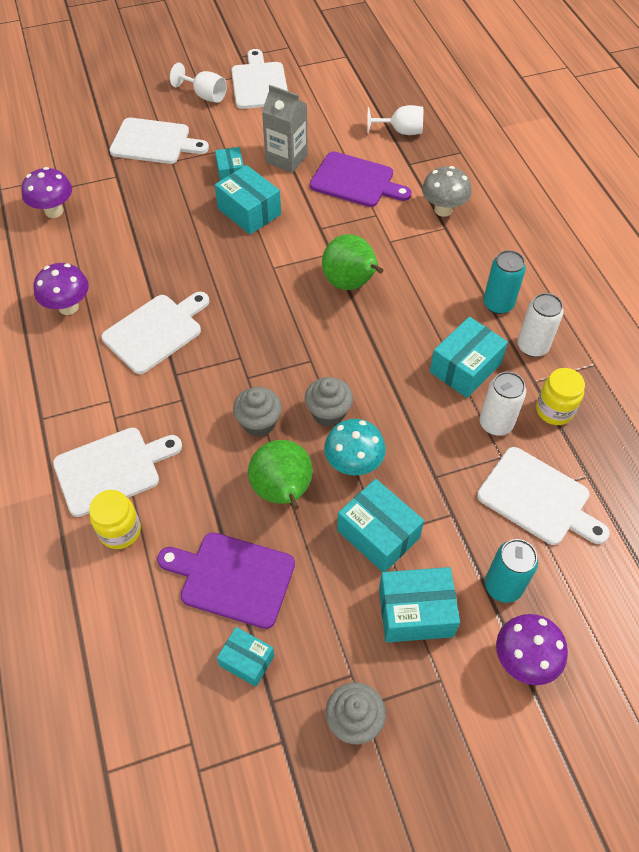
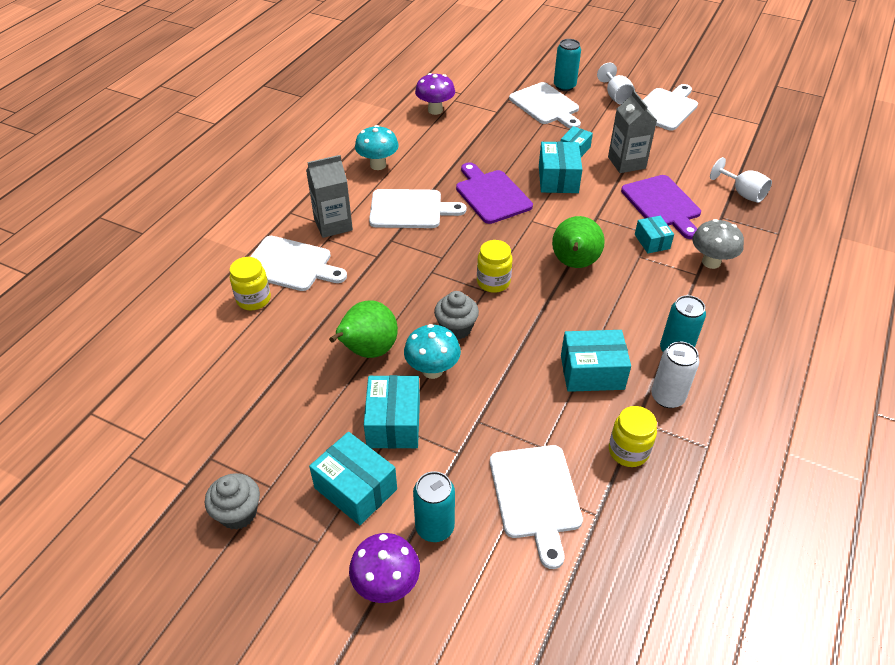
camera: 45 degrees right, 10 degrees down
purple mushroom [33,263,89,315] -> turquoise mushroom [355,125,399,170]
purple cutting board [157,532,295,629] -> purple cutting board moved to [456,162,533,224]
turquoise box [217,627,274,687] -> turquoise box moved to [635,216,674,253]
grey cupcake [233,387,282,437] -> none
white can [479,372,526,436] -> none
none -> grey carton [306,155,353,238]
none -> yellow jar [477,240,512,293]
none -> turquoise can [554,39,581,91]

